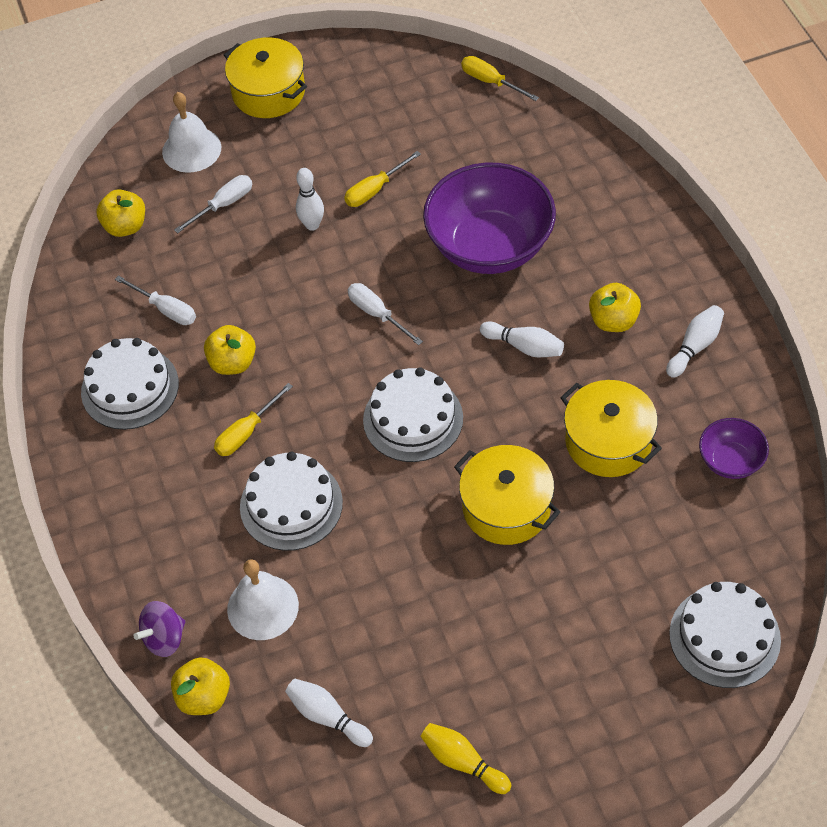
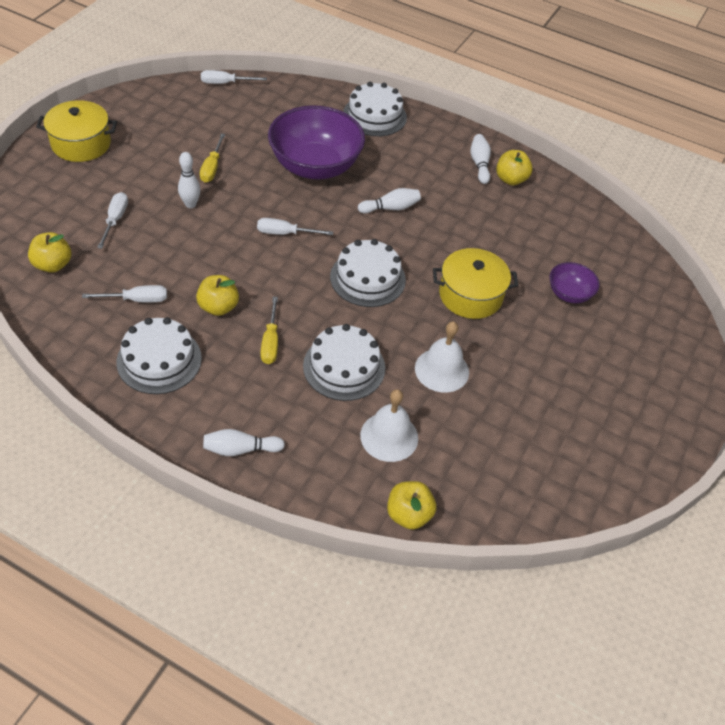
camera: 50 degrees left, 5 degrees down
purple spinning top [134,601,185,657] -> none
white bell [162,92,221,173] -> white bell moved to [415,321,469,393]
white bowling pin [285,679,373,747] -> white bowling pin moved to [203,429,285,456]
yellow bowling pin [420,723,511,794] -> none
yellow screwdriver [461,56,539,101] -> white screwdriver [201,70,267,84]
yellow pot [560,380,662,477] -> none
yellow apple [589,283,641,332] -> yellow apple moved to [496,150,533,185]
white cake [669,582,781,688] -> white cake moved to [343,82,407,136]
purple bowl [699,418,769,479] -> purple bowl moved to [550,262,600,303]

